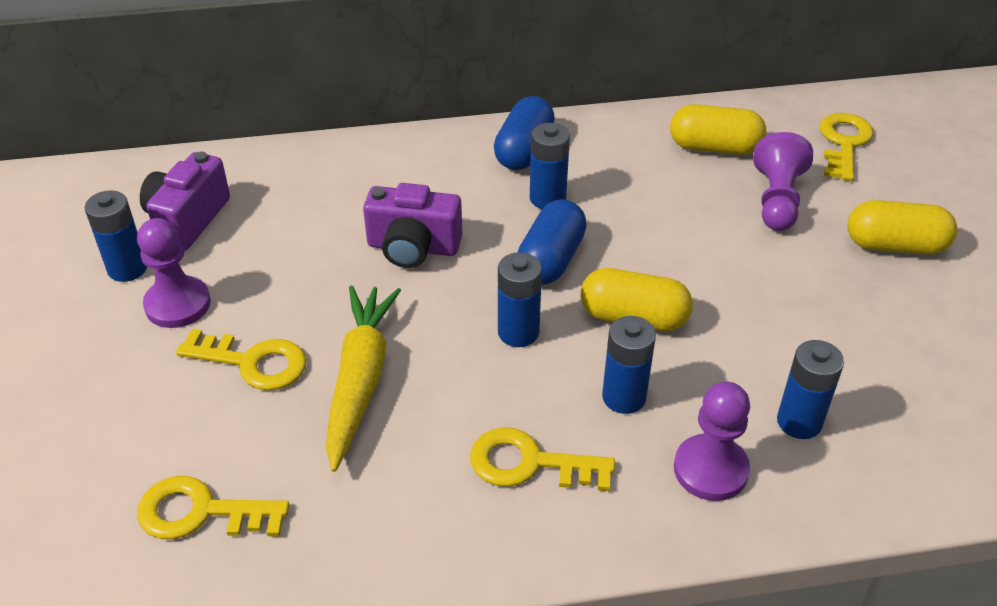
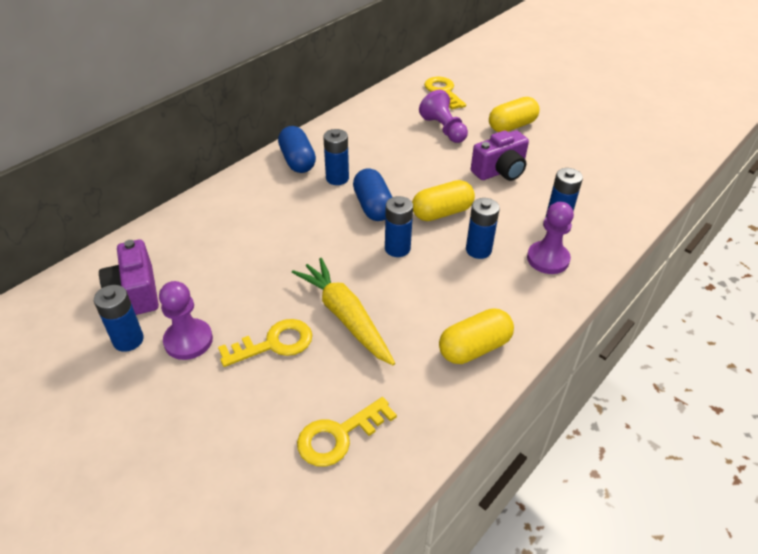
camera: 40 degrees left, 0 degrees up
purple camera [363,183,462,268] -> purple camera moved to [471,130,529,181]
yellow key [470,427,615,491] -> none
yellow capsule [670,104,766,155] -> yellow capsule moved to [439,309,514,364]

